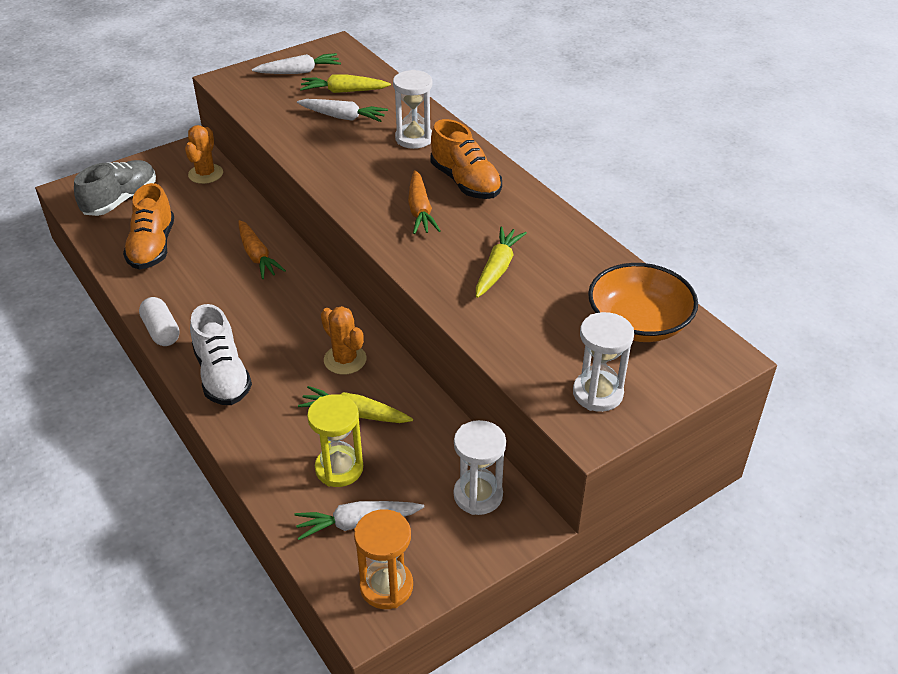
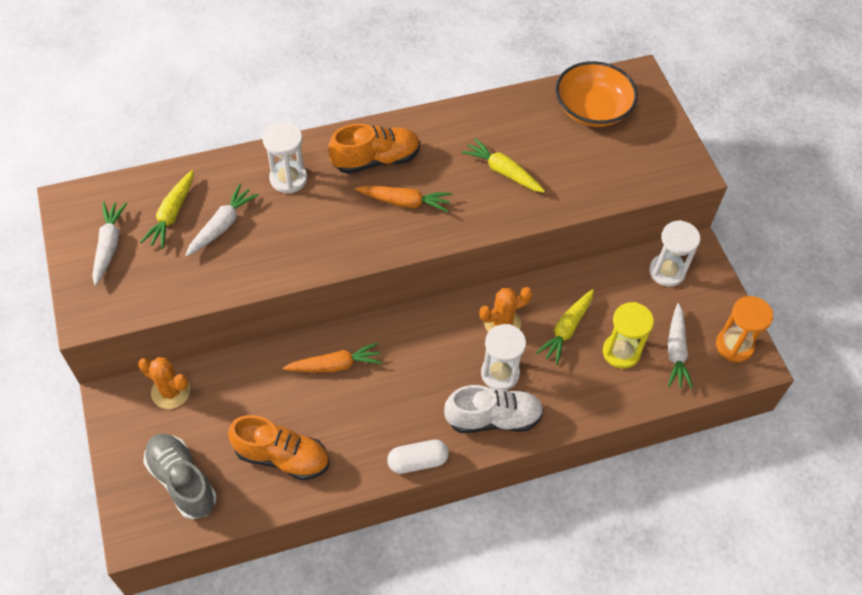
camera: 75 degrees left, 15 degrees up
white hourglass [573,312,634,412] -> white hourglass moved to [481,324,526,390]

